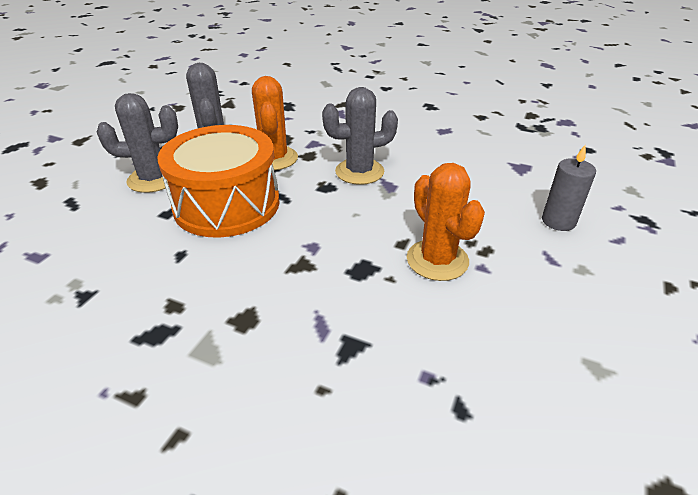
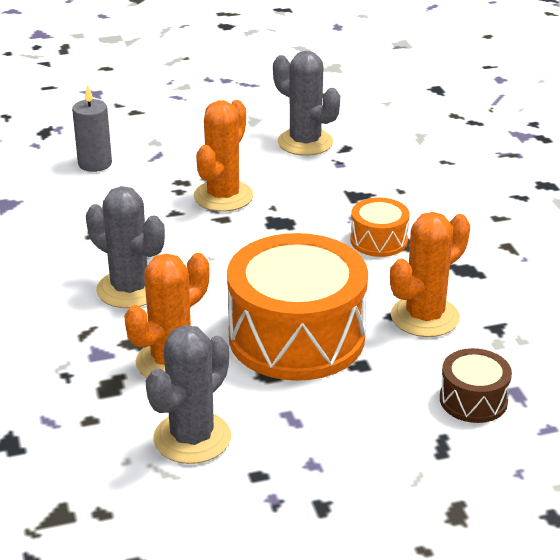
camera: 130 degrees left, 5 degrees down
grey cactus [97,93,178,193] -> grey cactus moved to [273,51,340,156]
none -> orange drum [351,198,410,257]
none -> orange cactus [390,212,470,337]
none -> brown drum [440,348,512,423]

